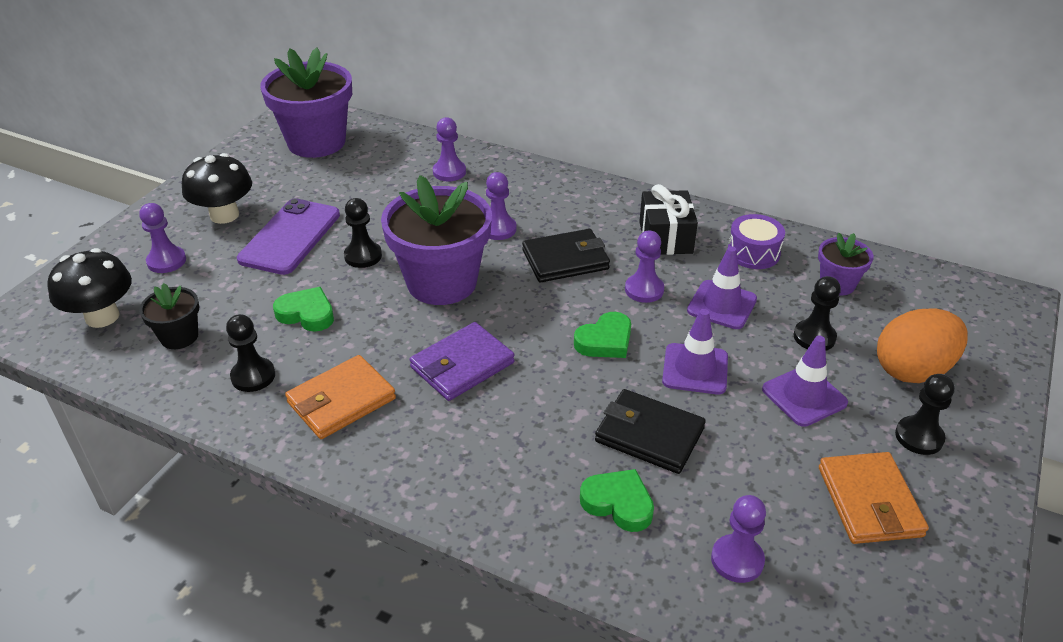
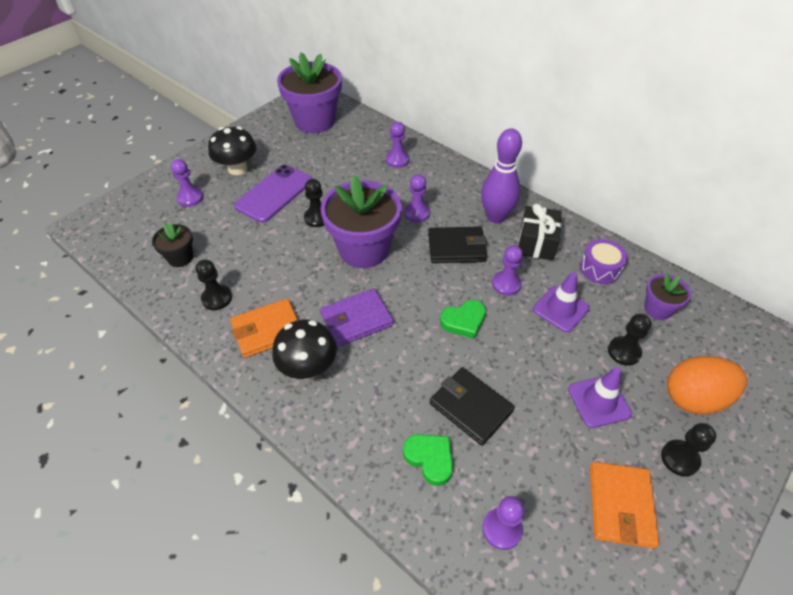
camera: 15 degrees right, 10 degrees up
black mushroom [48,248,132,328] -> black mushroom moved to [272,320,337,380]
green heart [273,287,334,332] -> none
purple traffic cone [662,309,728,395] -> none
none -> purple bowling pin [481,129,522,223]

